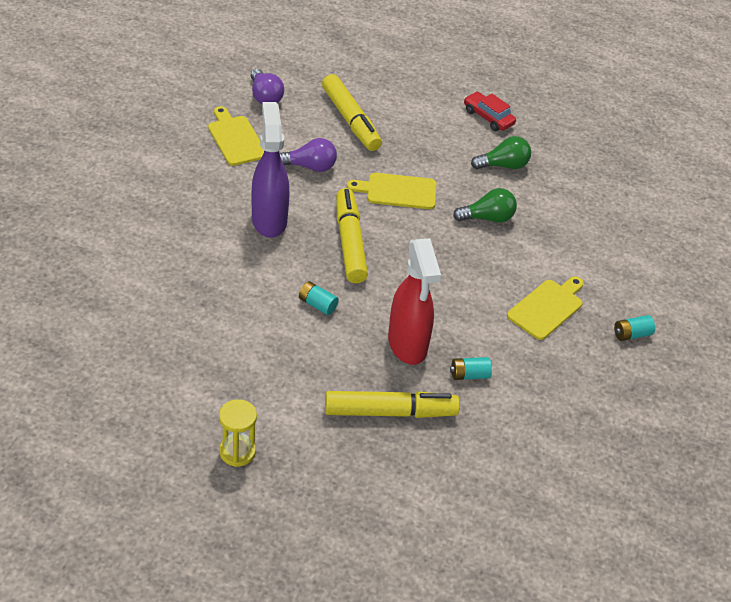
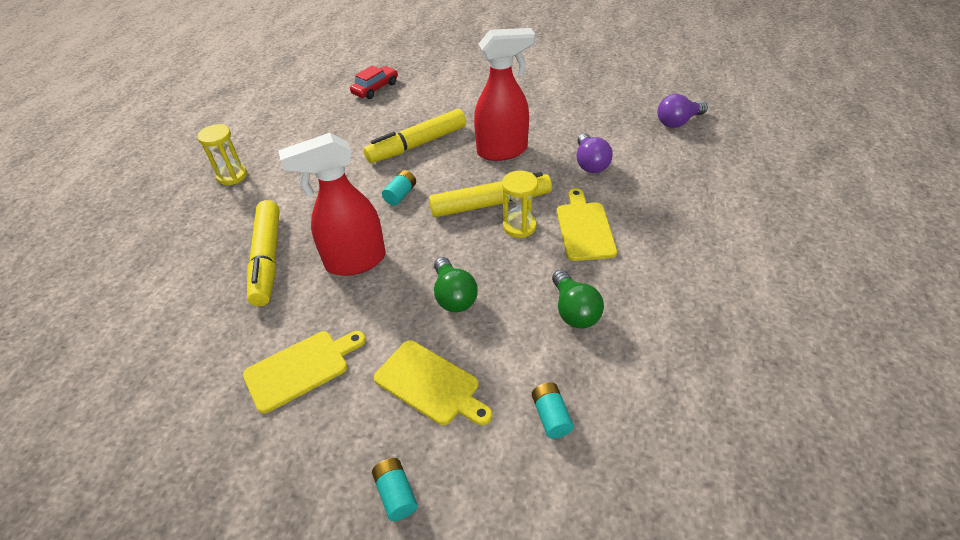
camera: 90 degrees right, 0 degrees up
yellow cutting board [208,106,264,166] -> yellow cutting board moved to [243,331,366,414]
purple spray bottle [252,102,289,238] -> red spray bottle [474,28,535,161]
yellow marker [322,74,382,151] -> yellow marker moved to [363,109,466,163]
turquoise battery [450,357,492,380] -> turquoise battery moved to [532,382,574,439]
red car [464,92,516,131] -> red car moved to [350,65,398,99]
green light bulb [471,136,531,169] -> green light bulb moved to [434,257,478,312]
none -> yellow hourglass [502,171,538,238]

